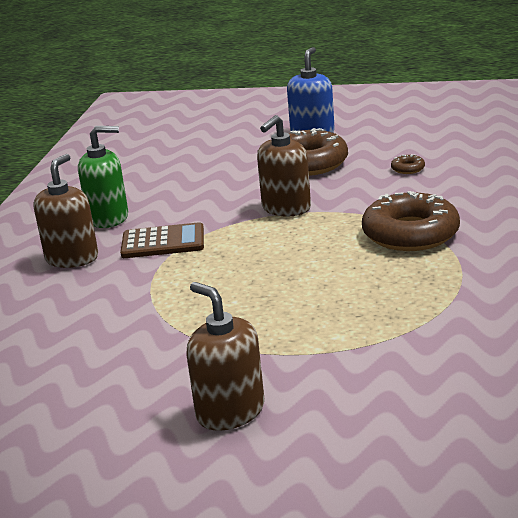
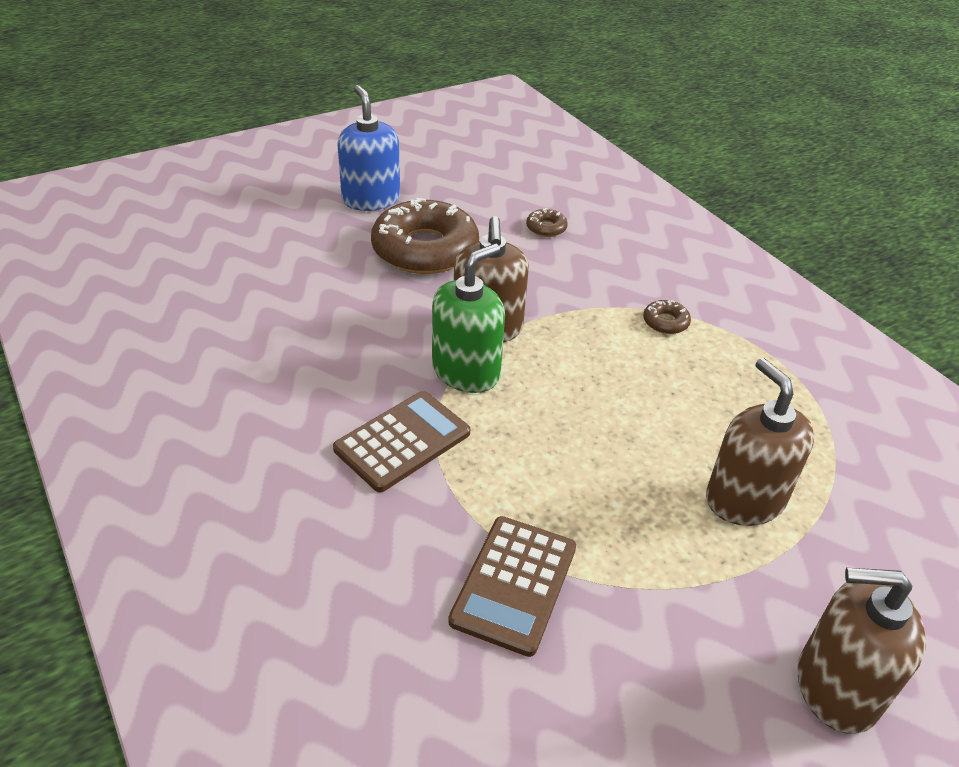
camera: 45 degrees left, 15 degrees up
brown soap dispenser [34,154,98,268] -> brown soap dispenser moved to [706,358,814,526]
green soap dispenser [78,126,128,228] -> green soap dispenser moved to [432,243,505,393]
brown donut [362,191,460,251] -> brown donut [643,300,691,334], size x0.40
none -> brown calculator [448,516,576,657]

